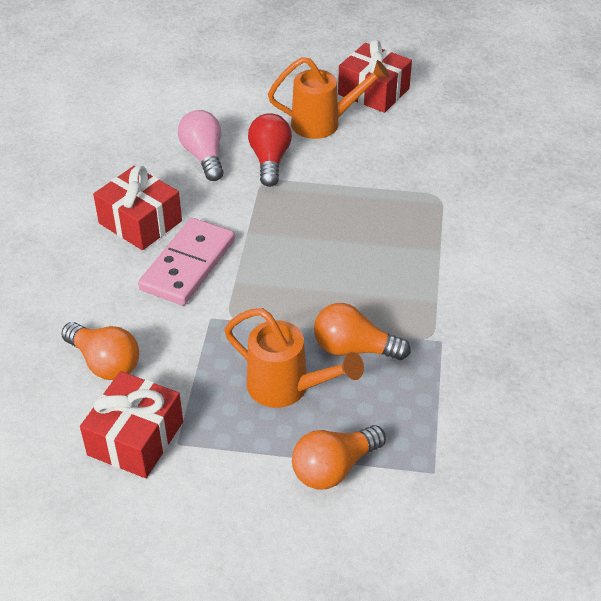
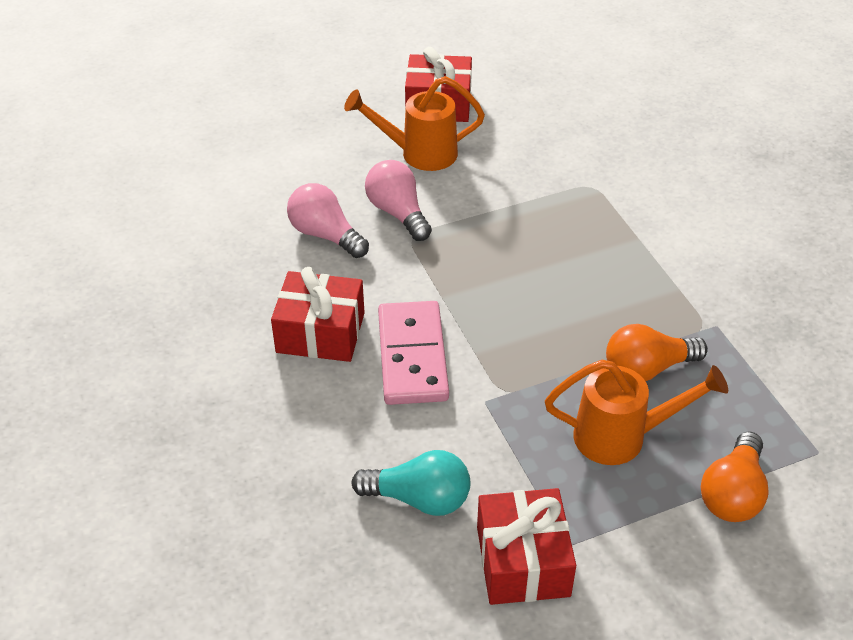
camera: 30 degrees left, 0 degrees up
orange light bulb [61,322,139,380] -> turquoise light bulb [351,450,470,516]
red light bulb [248,113,292,187] -> pink light bulb [365,160,432,241]
orange watering can [268,57,390,139] -> orange watering can turned 150 degrees counterclockwise [344,76,485,171]

